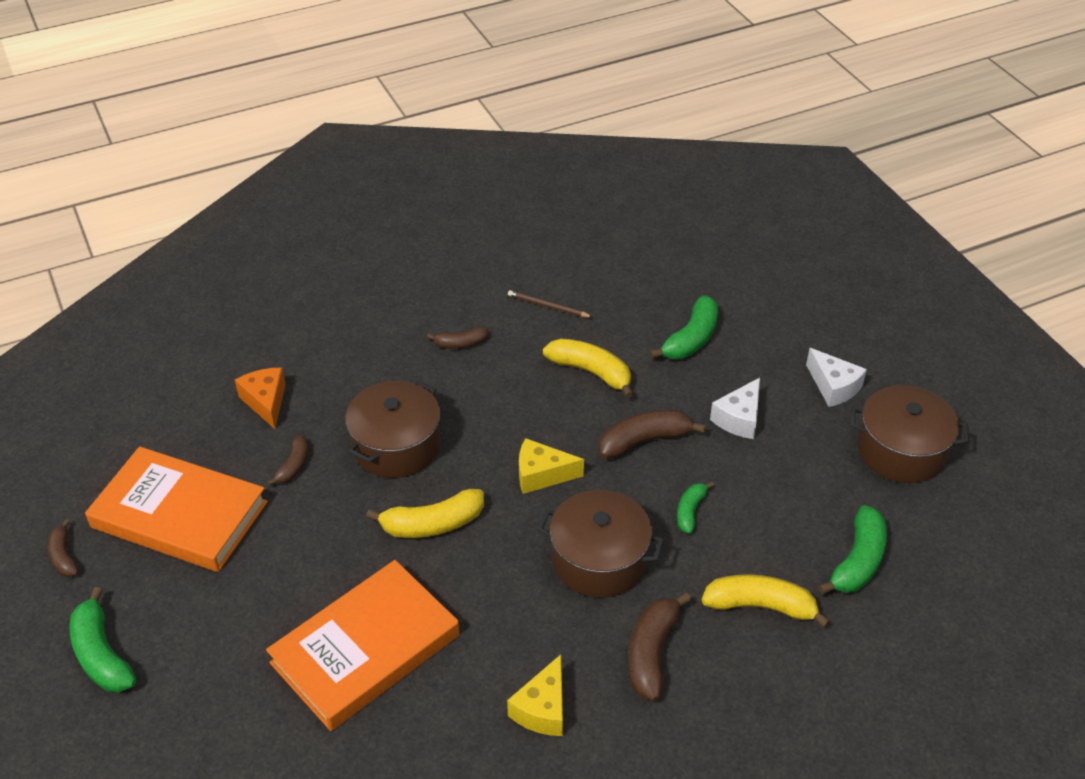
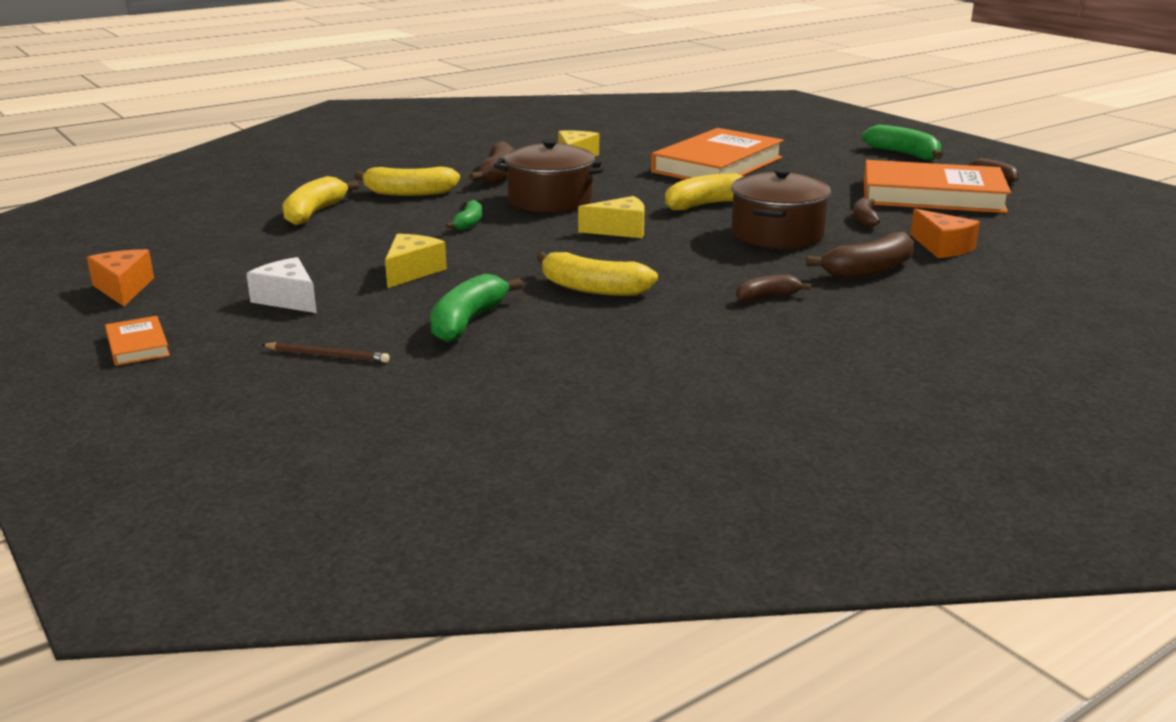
camera: 170 degrees right, 20 degrees down
brown pencil [508,290,592,317] -> brown pencil moved to [262,342,390,362]
brown banana [599,410,706,459] -> brown banana moved to [806,232,914,278]
white cheese [710,378,760,439] -> yellow cheese [385,234,447,288]
green banana [818,505,887,594] -> yellow banana [282,176,359,225]
brown pot [850,385,969,483] -> none
none -> orange cheese [87,249,154,306]
none -> orange book [105,316,170,366]

